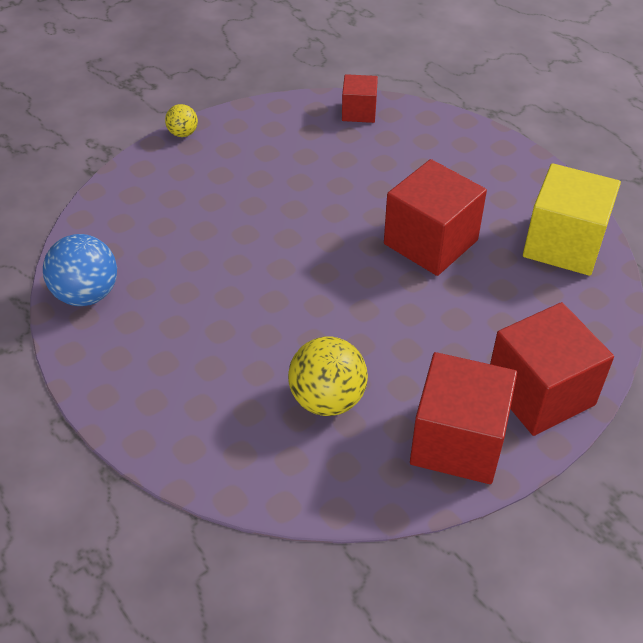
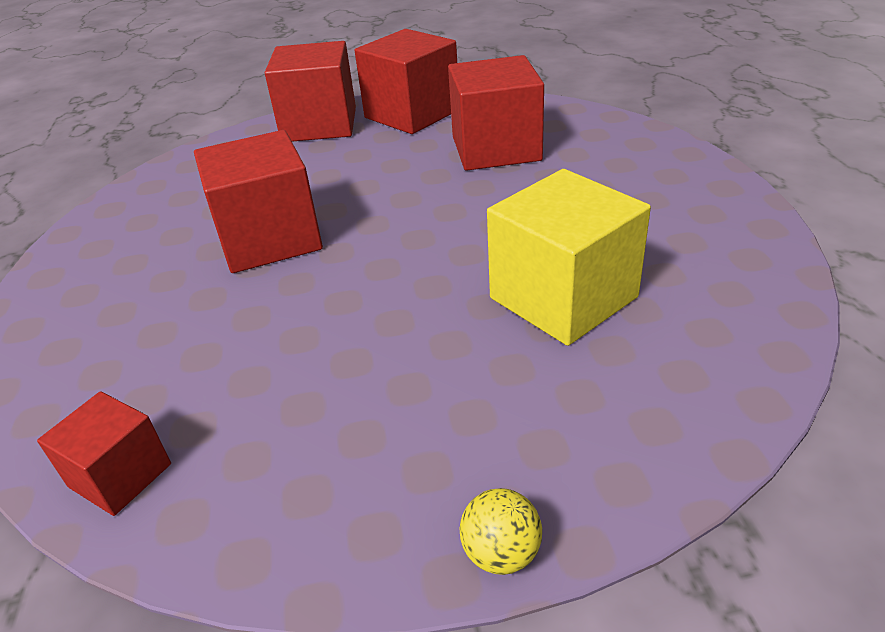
camera: 150 degrees left, 10 degrees down
blue ball [43,234,117,306] -> none
yellow ball [288,337,368,416] -> red cube [448,55,544,171]
yellow cube [523,163,621,276] -> yellow cube moved to [487,169,651,346]

